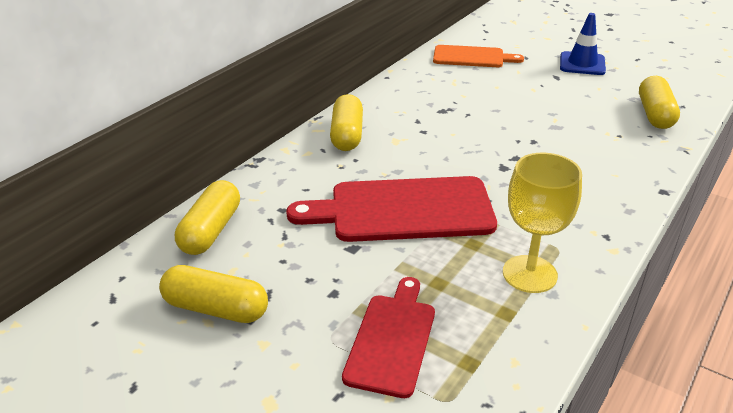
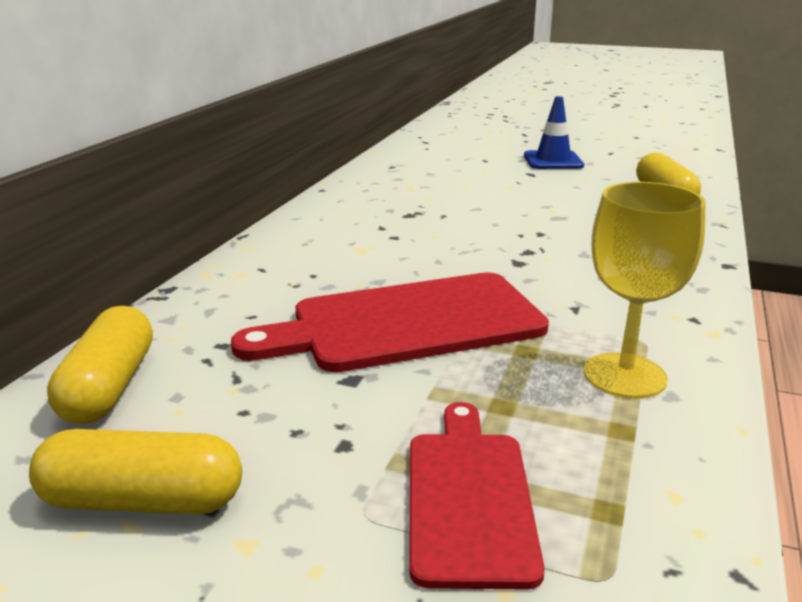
camera: 15 degrees left, 10 degrees down
yellow capsule [330,94,363,151] -> none
orange cutting board [433,45,524,67] -> none

